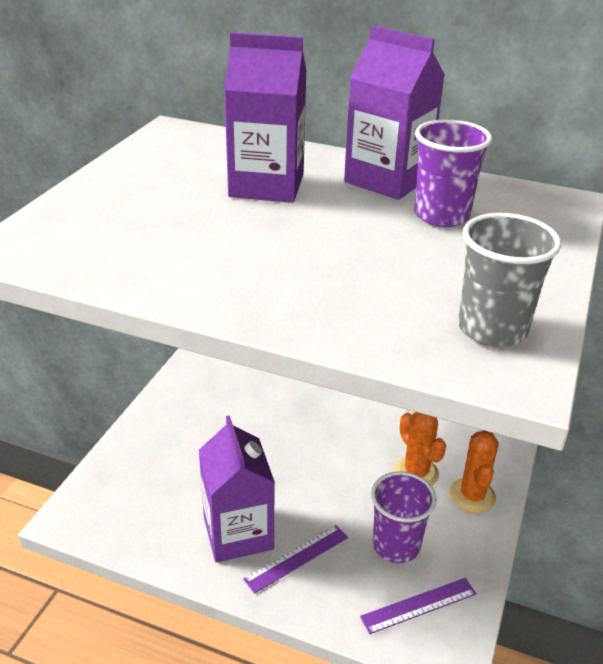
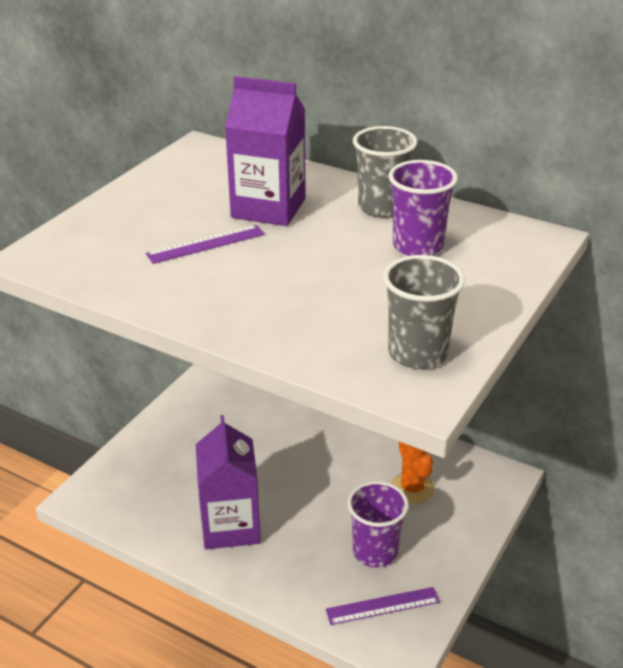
camera: 10 degrees right, 0 degrees up
purple ruler [243,525,348,594] -> purple ruler moved to [146,225,265,264]
purple carton [344,25,445,200] -> grey cup [353,126,417,218]
orange cactus [449,430,498,513] -> none

